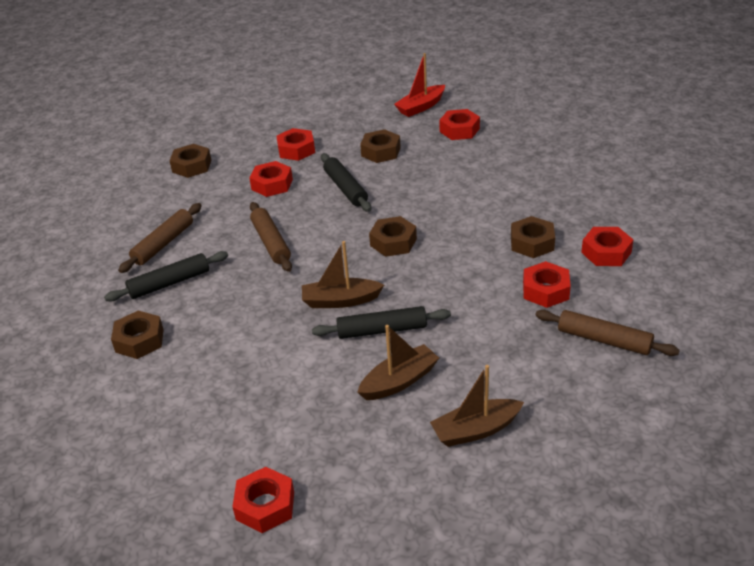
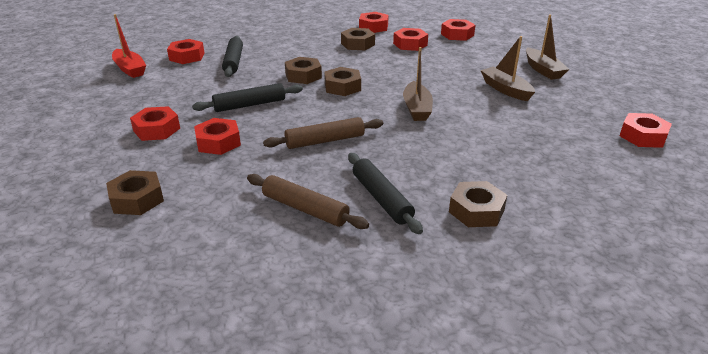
camera: 90 degrees left, 5 degrees down
black rolling pin [312,306,451,339] -> black rolling pin moved to [222,36,243,77]
brown nut [360,129,401,163] -> brown nut moved to [285,57,322,84]
brown rolling pin [535,310,680,356] -> red nut [441,19,475,41]

